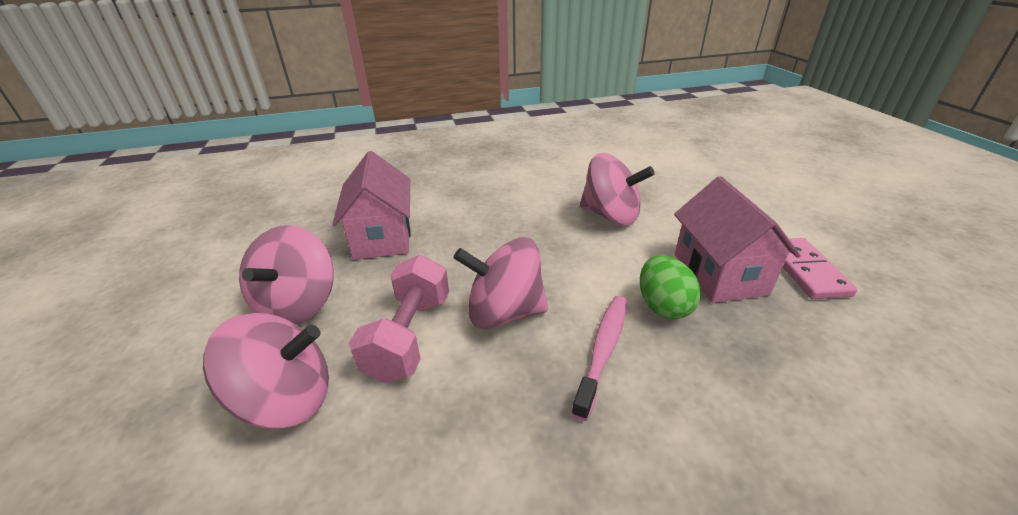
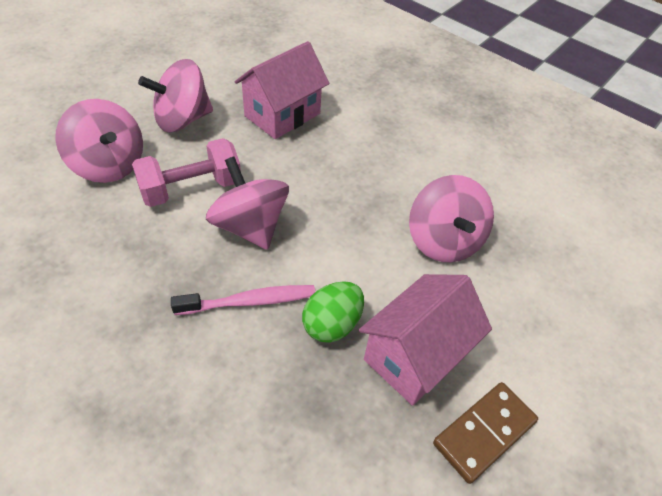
camera: 50 degrees right, 15 degrees up
pink domino [783,238,858,299] -> brown domino [433,382,538,484]

